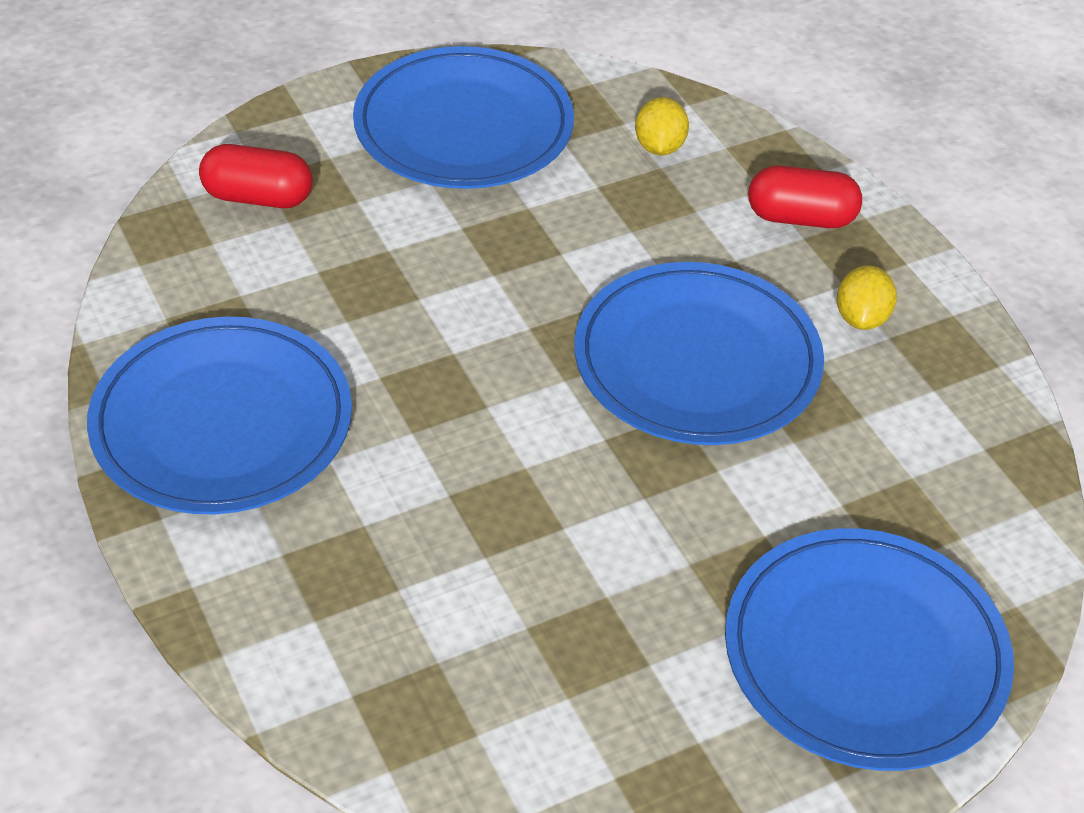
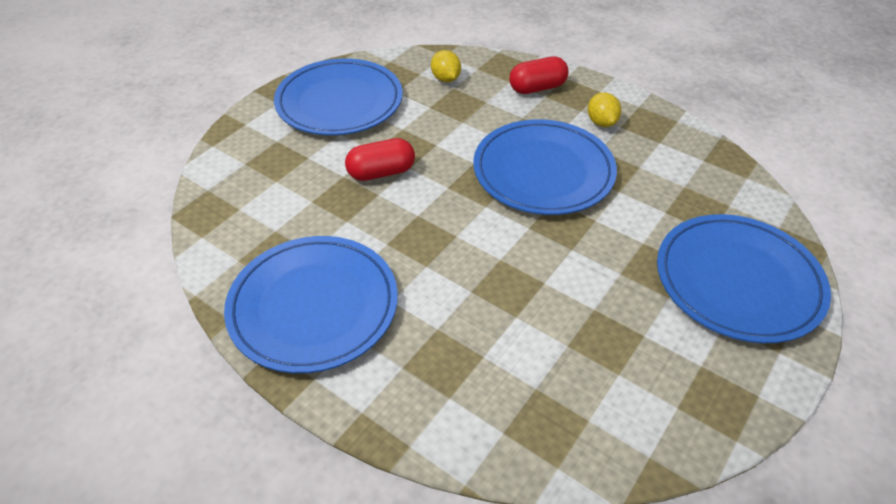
camera: 25 degrees left, 0 degrees up
red capsule [199,144,313,208] -> red capsule moved to [345,138,415,181]

